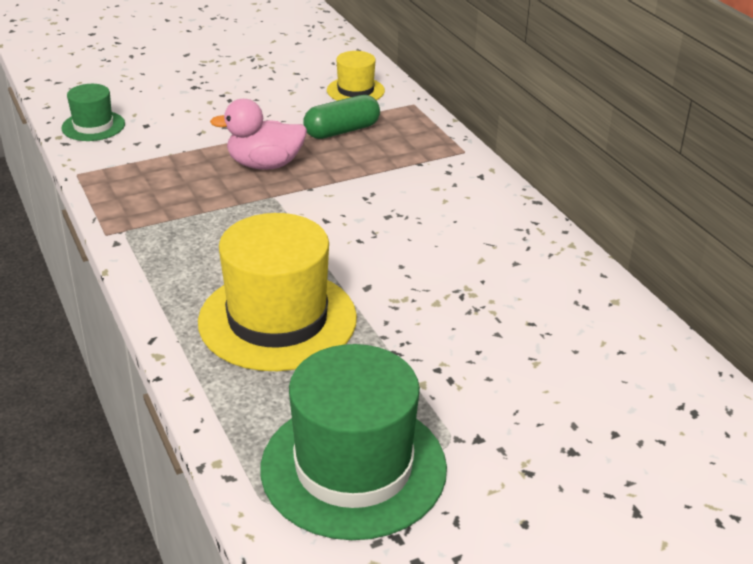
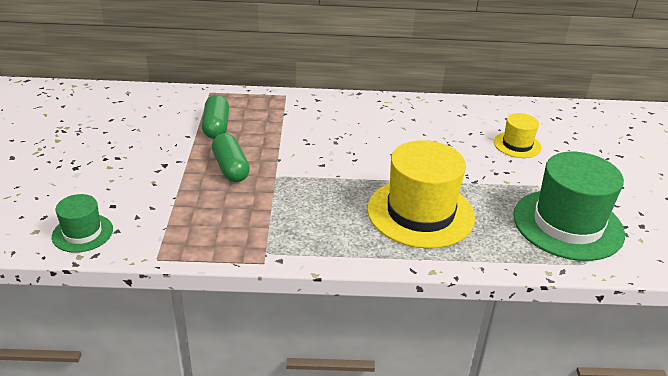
camera: 65 degrees left, 0 degrees up
pink duck [210,99,307,170] -> green capsule [212,133,250,182]
yellow hat [327,51,385,101] -> yellow hat moved to [494,113,542,158]

